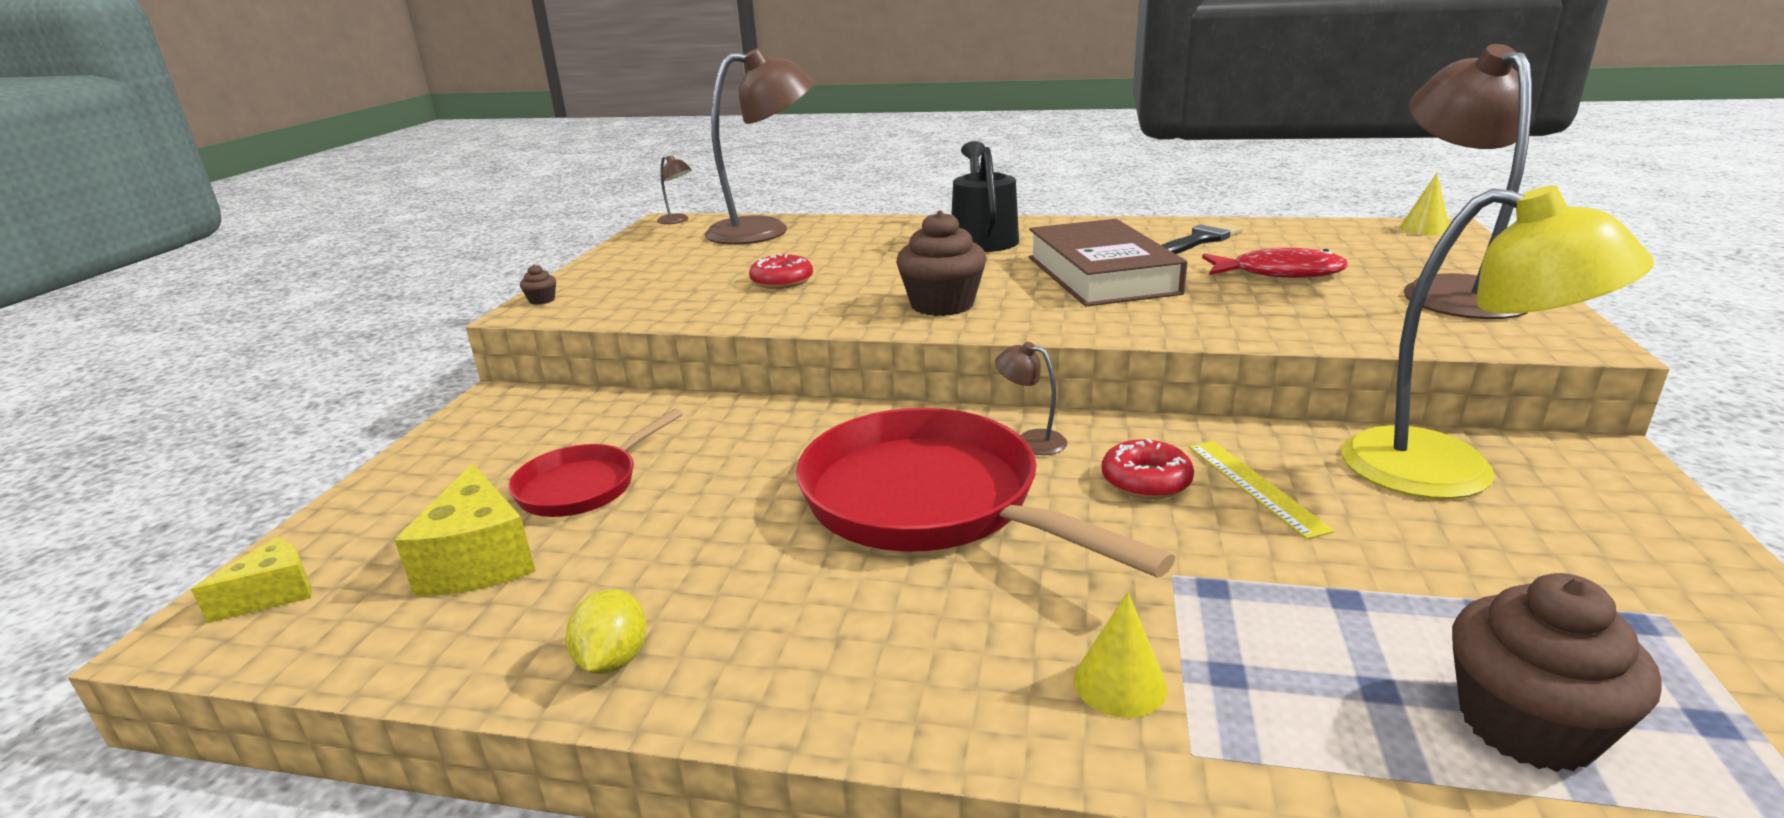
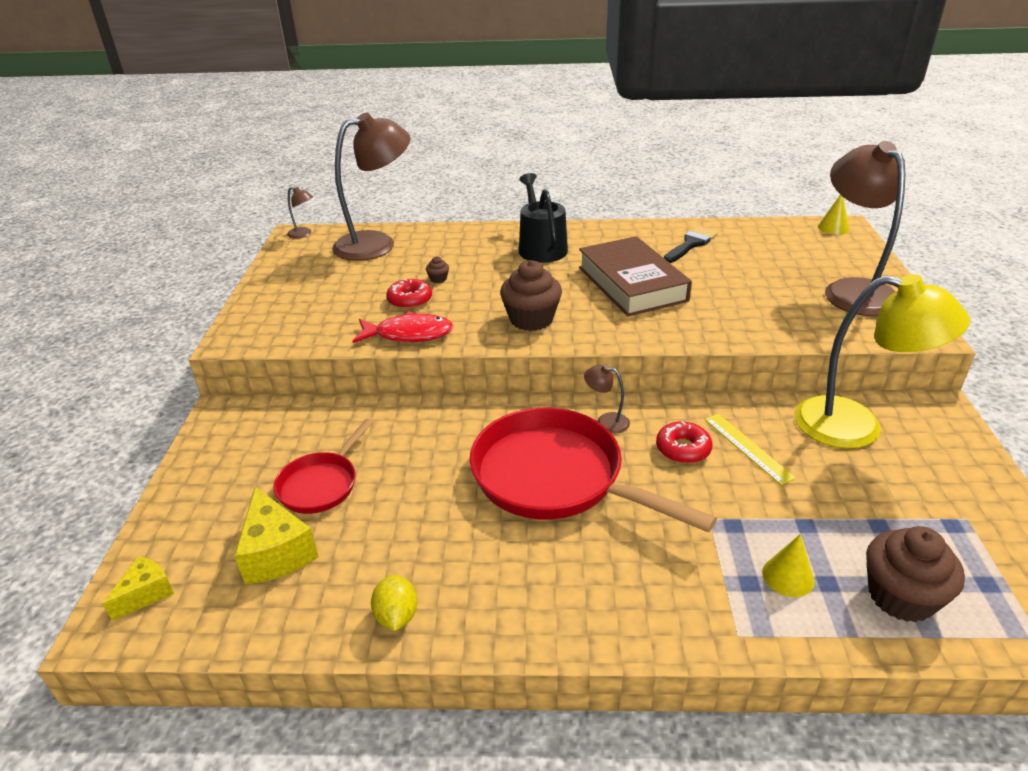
camera: 10 degrees left, 10 degrees up
brown cupcake [520,264,556,305] -> brown cupcake moved to [426,256,449,283]
yellow cone [1074,592,1168,718] -> yellow cone moved to [762,534,814,597]
red fish [1202,248,1348,278] -> red fish moved to [353,311,453,343]

